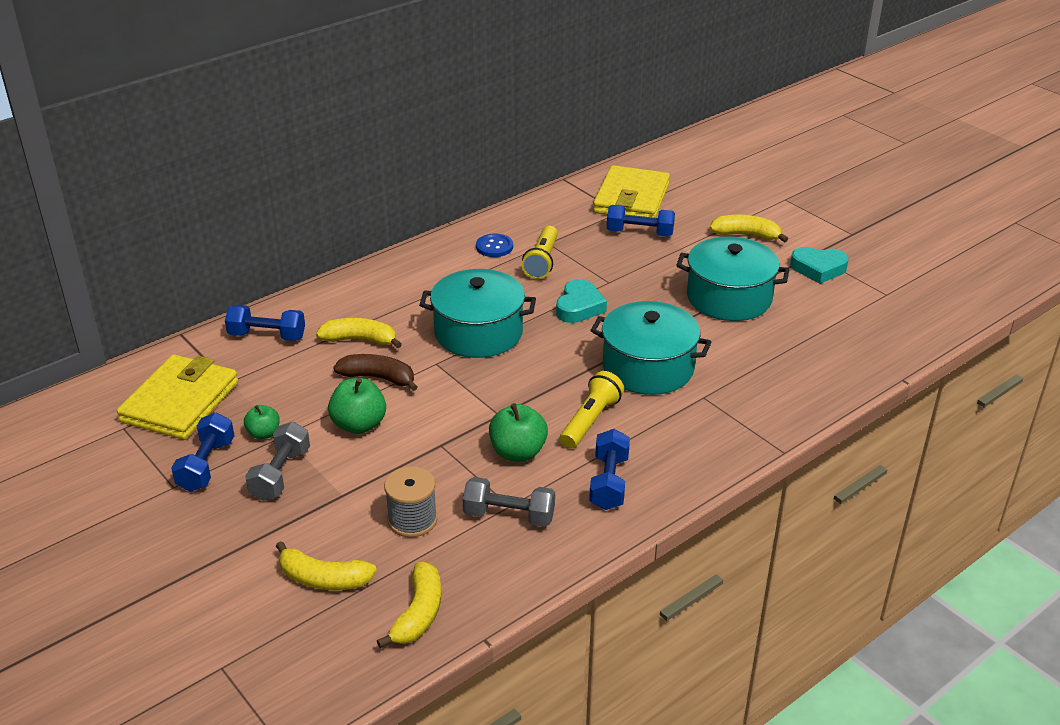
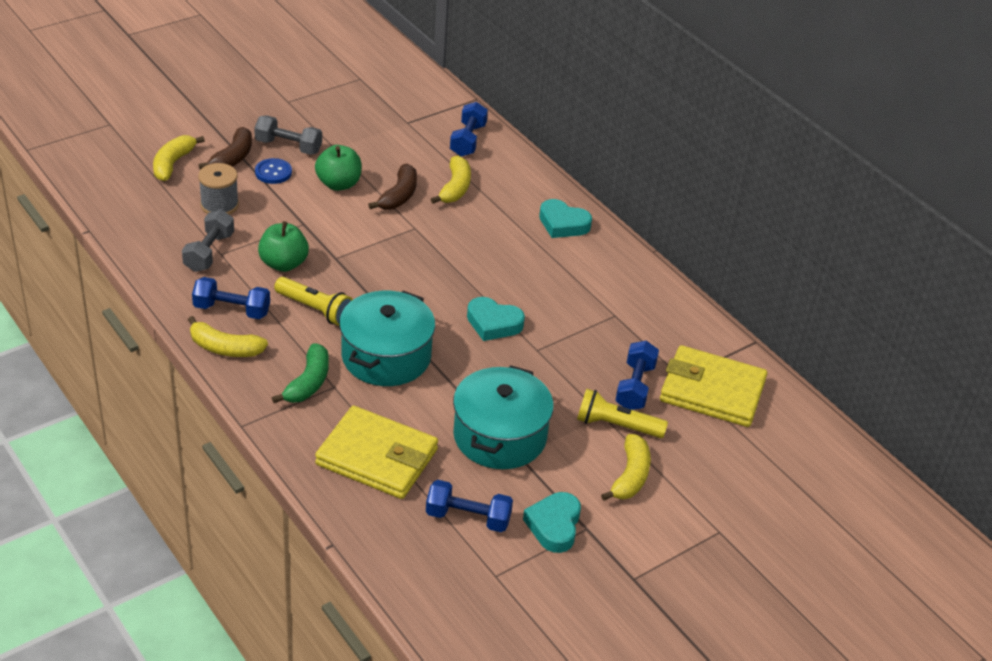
camera: 90 degrees right, 5 degrees up
yellow wallet [117,354,238,440] -> yellow wallet moved to [315,406,438,499]
blue dumbbell [171,413,234,492] -> blue dumbbell moved to [426,480,513,532]
green apple [244,405,280,439] -> none
yellow banana [377,562,441,648] -> yellow banana moved to [188,316,268,357]
turquoise pot [419,269,536,358] -> none
blue button [476,234,513,257] -> blue button moved to [255,158,292,184]
yellow flashlight [521,226,558,279] -> yellow flashlight moved to [577,388,668,438]
none -> brown banana [199,127,252,170]
none -> green banana [272,343,329,403]
none -> turquoise heart [539,199,592,238]

